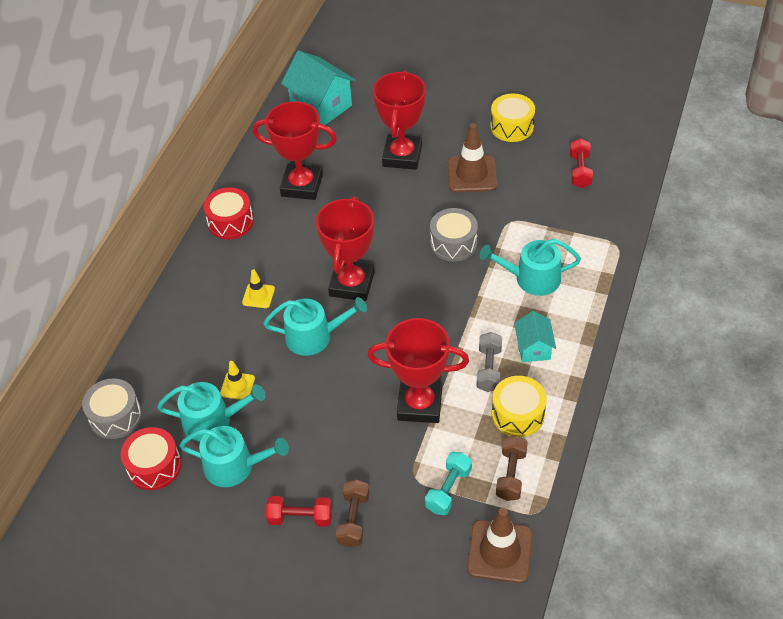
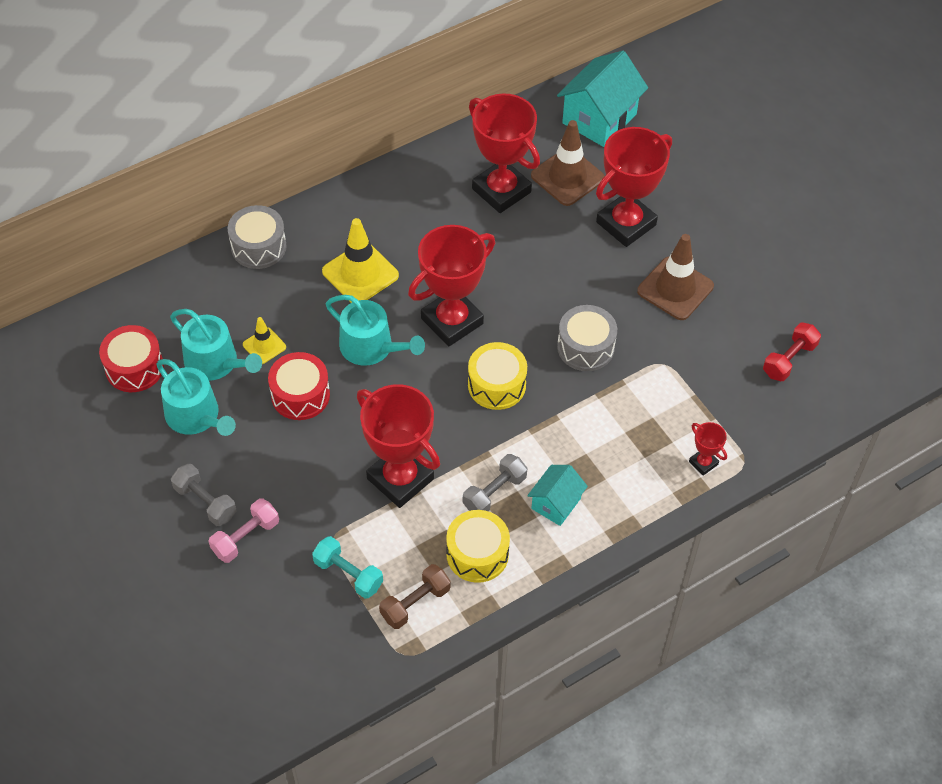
camera: 35 degrees right, 5 degrees up
grey drum [82,378,142,439] -> grey drum moved to [228,205,287,269]
red drum [203,187,254,239] -> red drum moved to [268,352,330,420]
yellow traffic cone [242,269,275,308] -> yellow traffic cone [322,218,399,303], size x1.82
red dumbbell [266,496,332,527] -> grey dumbbell [171,464,236,526]
turquoise house [281,51,356,125] -> turquoise house turned 45 degrees clockwise [557,51,648,147]
brown dumbbell [336,479,369,547] -> pink dumbbell [209,498,279,563]
turquoise dumbbell [425,452,472,515] -> turquoise dumbbell turned 60 degrees clockwise [312,536,383,599]
brown traffic cone [467,508,533,583] -> brown traffic cone moved to [531,120,604,206]
turquoise watering can [479,239,581,296] -> none
yellow drum [490,94,535,142] -> yellow drum moved to [468,342,527,410]
none -> red trophy [689,422,727,476]

